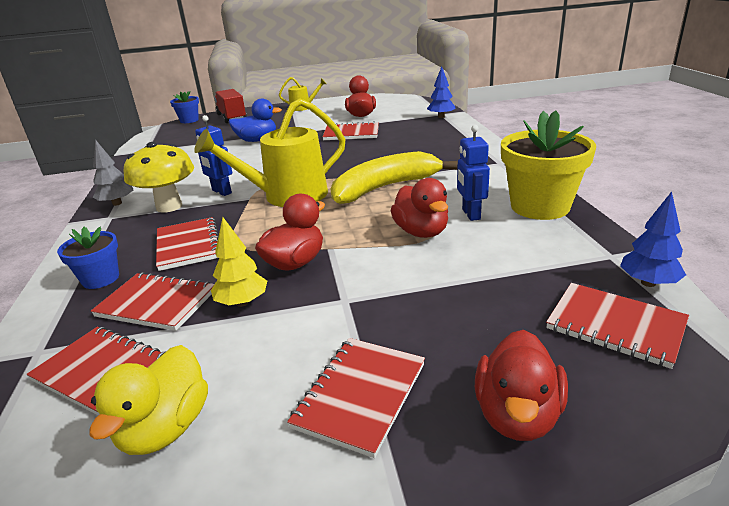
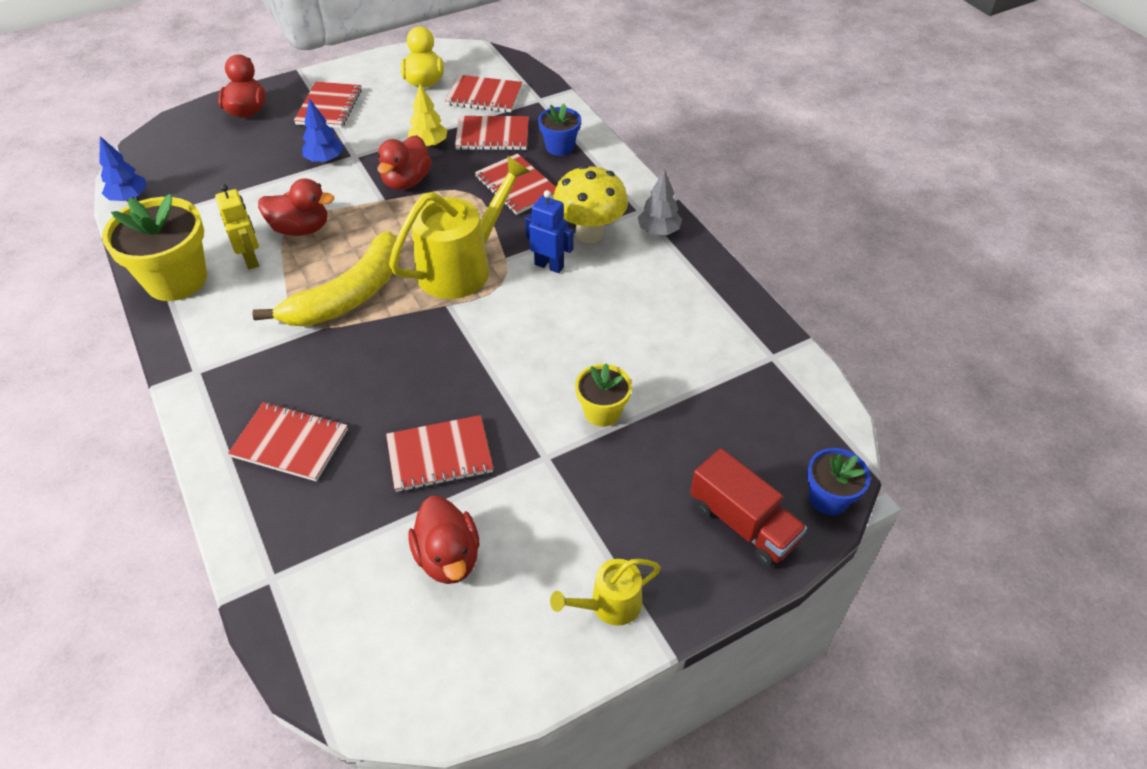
camera: 160 degrees right, 20 degrees up
blue duck [229,98,282,142] -> yellow flower pot [575,363,632,427]
red duck [391,178,448,238] -> red duck turned 135 degrees clockwise [258,178,334,236]
blue tree [427,66,455,118] -> blue tree moved to [302,98,343,163]
blue robot [457,125,490,221] -> yellow robot [215,184,259,269]
red notebook [546,283,689,369] -> red notebook moved to [228,402,348,482]

